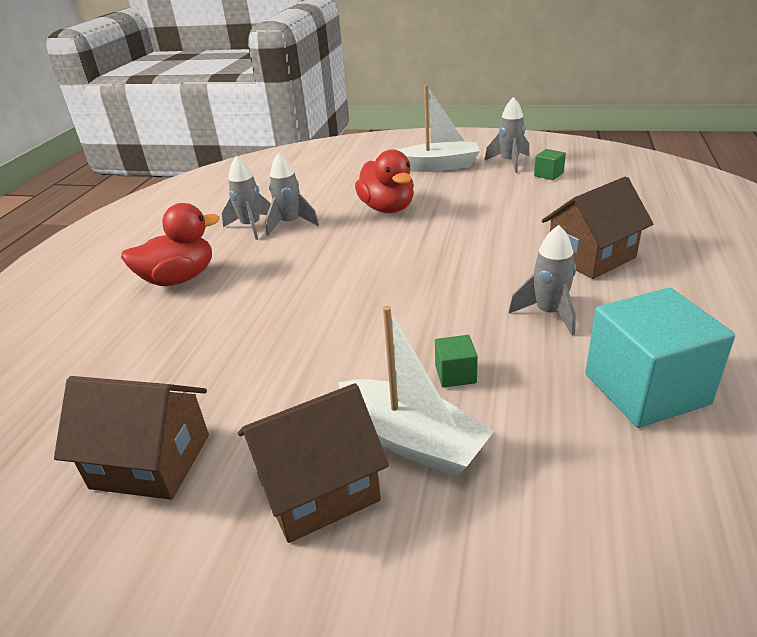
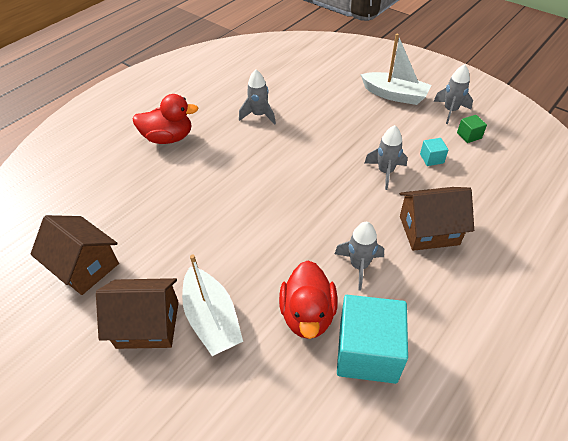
camera: 25 degrees right, 15 degrees up
grey rocket [222,156,271,240] -> grey rocket moved to [364,125,407,190]
red duck [355,149,414,213] -> red duck moved to [279,261,338,339]
green cube [435,335,478,388] -> none
none -> turquoise cube [420,138,449,166]

